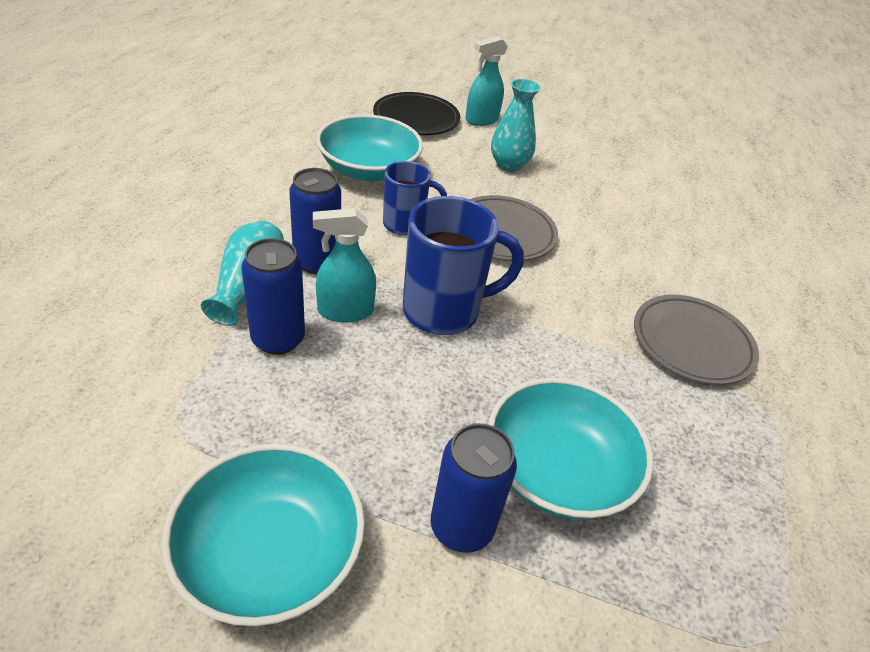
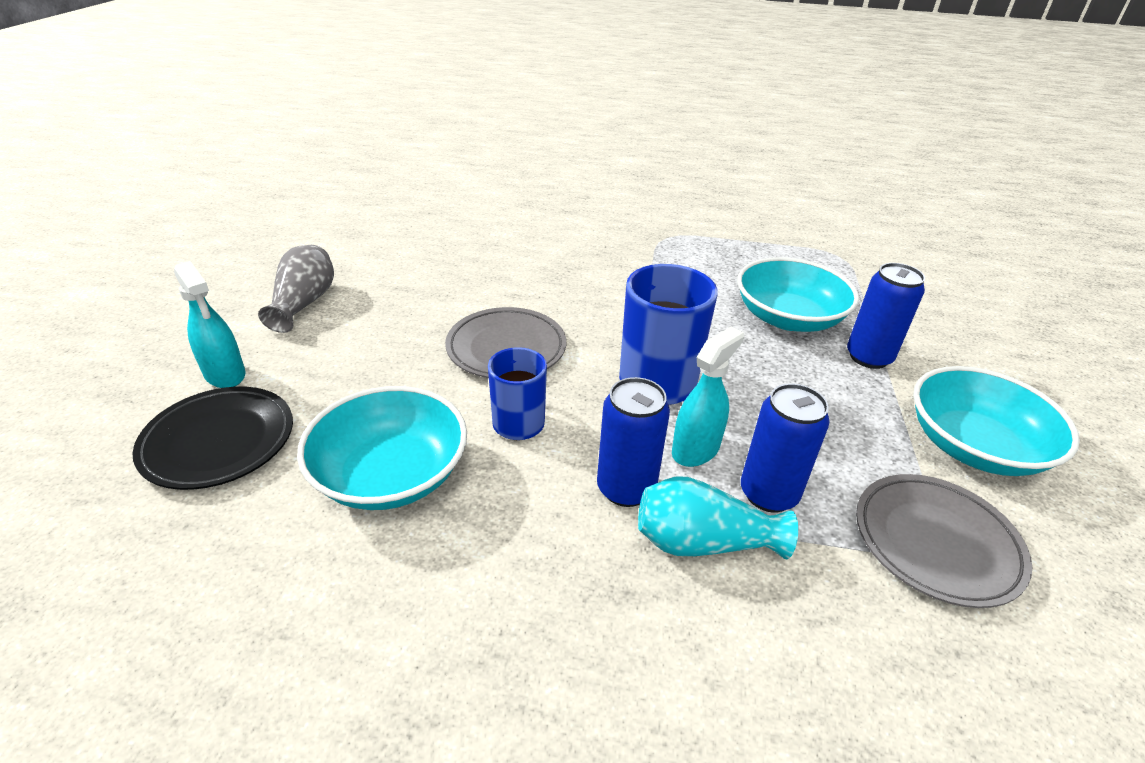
camera: 95 degrees left, 5 degrees down
turquoise spray bottle [313,208,376,323] -> turquoise spray bottle turned 120 degrees counterclockwise [672,327,744,467]
turquoise vase [491,79,540,172] -> none
grey plate [634,295,759,385] -> grey plate moved to [856,474,1032,608]
none -> grey vase [258,245,334,333]

